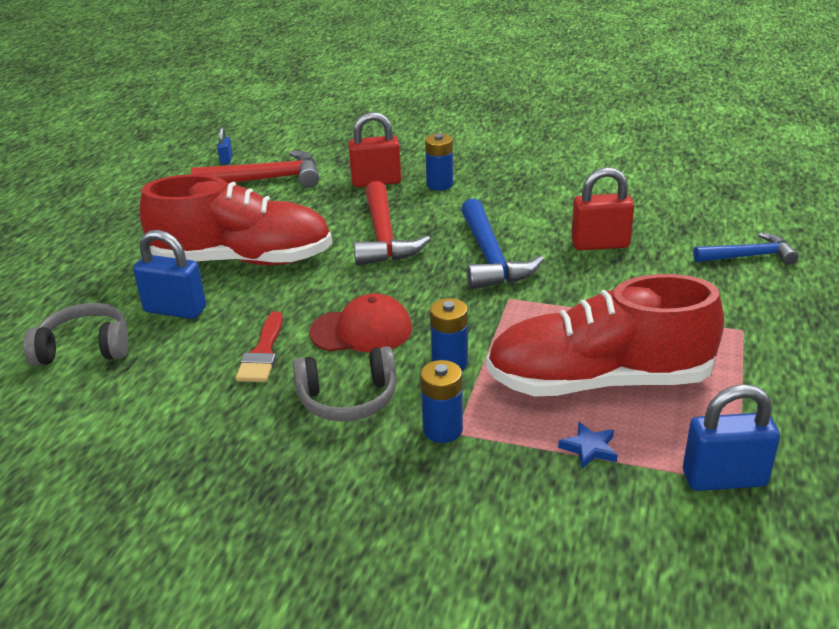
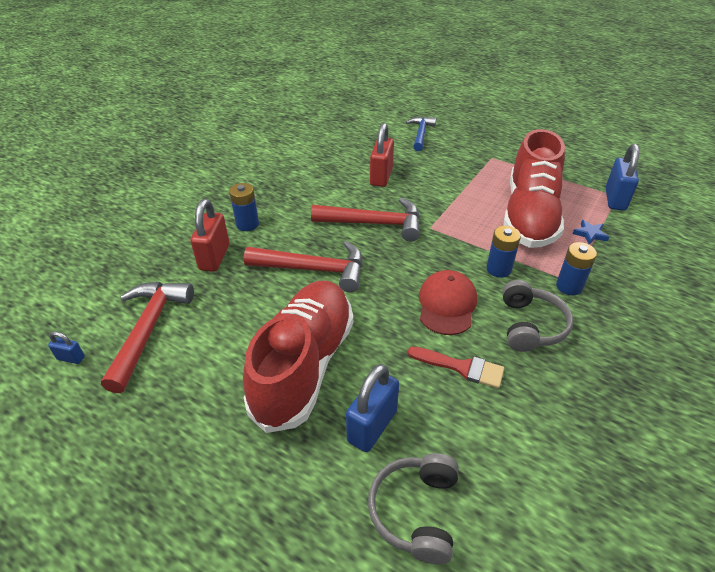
camera: 75 degrees left, 10 degrees up
blue hammer [461,199,544,289] -> red hammer [311,198,420,242]

